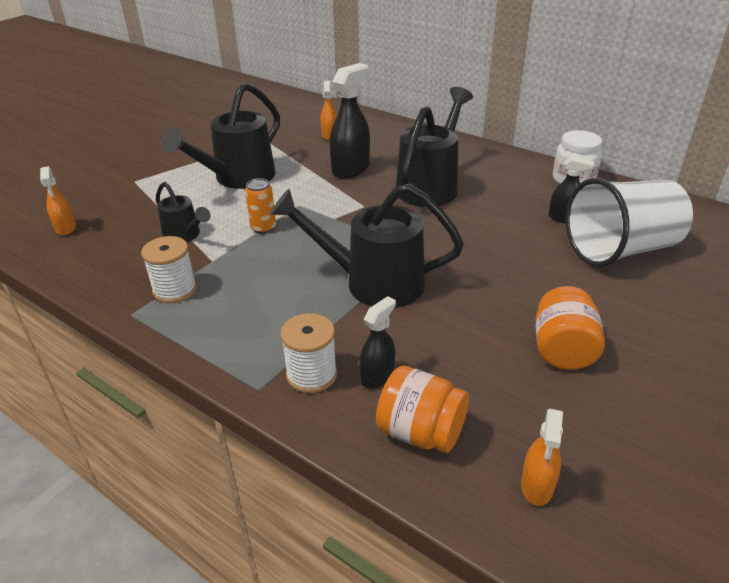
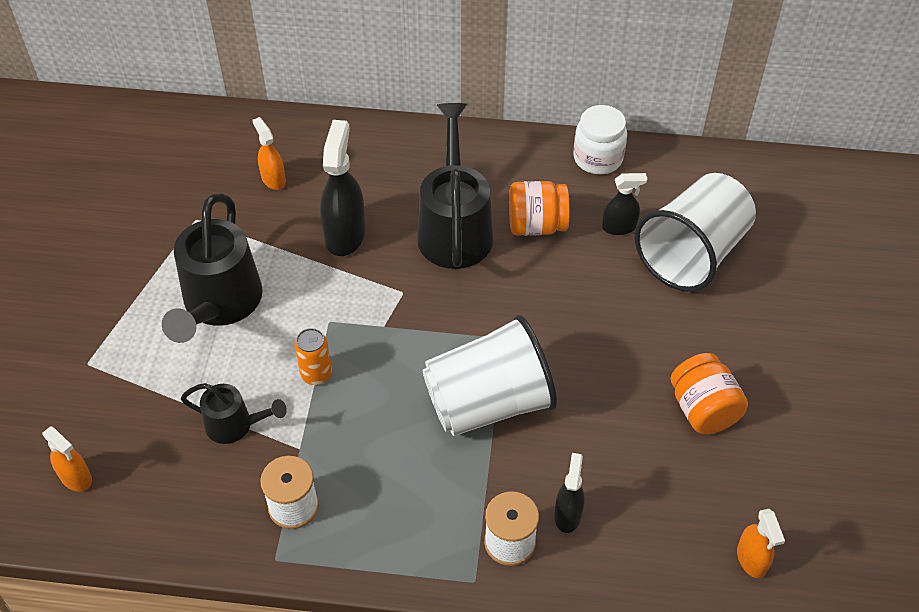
camera: 30 degrees left, 15 degrees up
black watering can [270,184,464,308] -> white cup [423,315,557,436]
orange jar [376,366,469,453] -> orange jar moved to [509,181,570,236]

